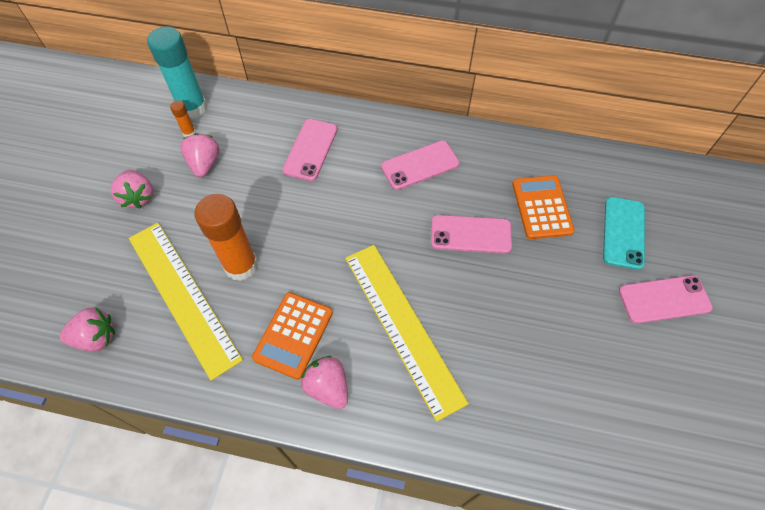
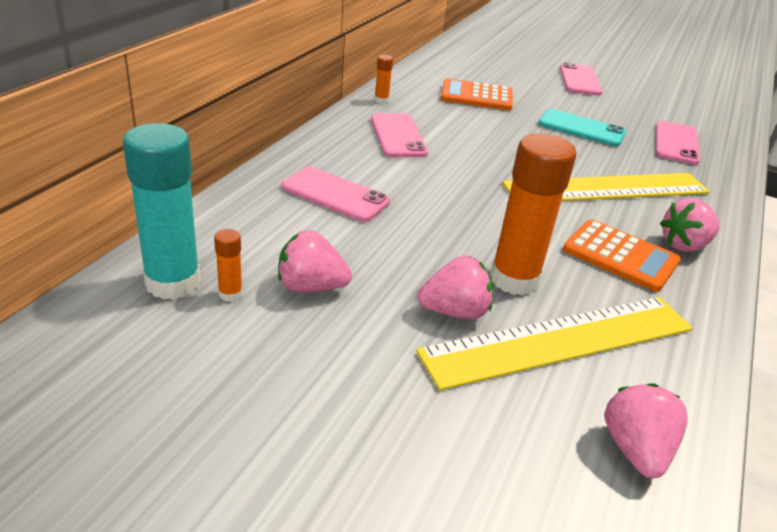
camera: 80 degrees left, 25 degrees down
pink strawberry [111,170,153,209] -> pink strawberry moved to [418,255,493,319]
pink phone [431,215,512,254] -> pink phone moved to [656,121,700,165]
turquoise phone [603,197,645,270] -> turquoise phone moved to [538,109,626,146]
none -> orange glue stick [374,55,393,104]

